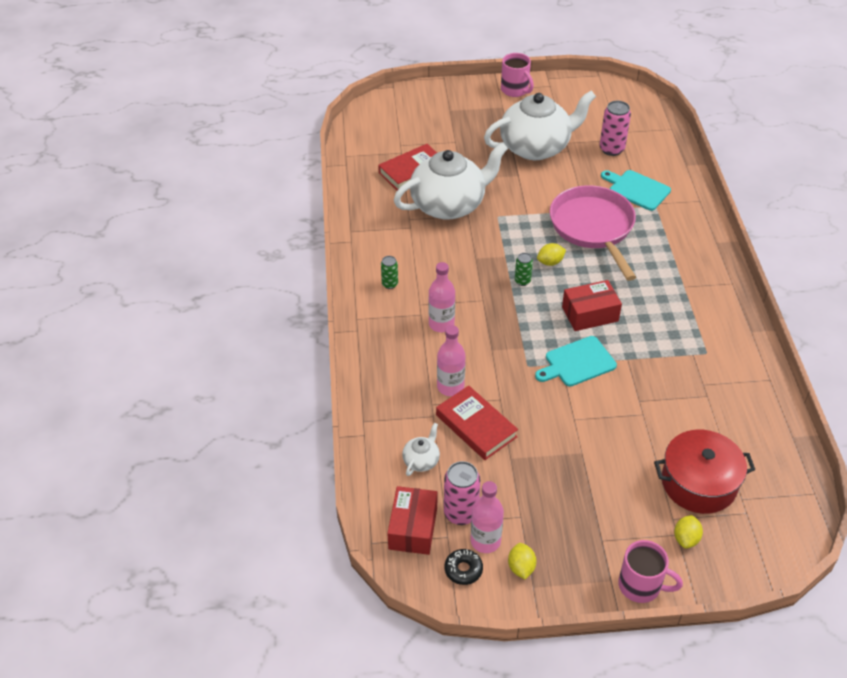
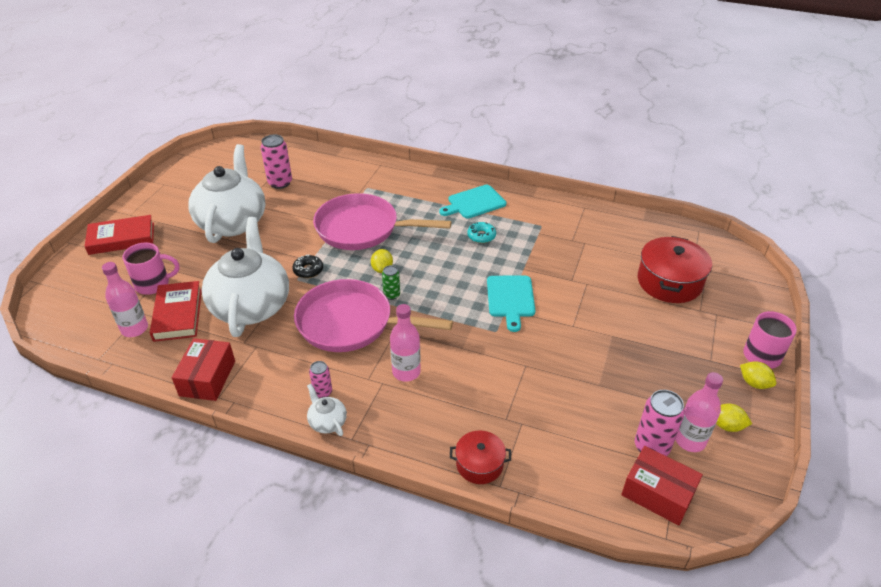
camera: 65 degrees left, 5 degrees down
green can [381,256,398,289] -> pink can [309,361,332,398]
white teapot [402,423,440,476] -> white teapot moved to [307,384,347,436]
red book [436,386,518,460] -> red book moved to [85,215,154,255]
pink bottle [437,325,466,396] -> pink bottle moved to [102,262,148,337]
black donut [445,549,483,585] -> black donut moved to [292,255,323,278]
pink mug [501,53,534,97] -> pink mug moved to [122,243,179,295]
red box [562,280,622,331] -> red box moved to [172,338,235,401]
turquoise cutting board [601,170,671,211] -> turquoise cutting board moved to [439,185,506,218]
yellow lemon [674,515,703,549] -> yellow lemon moved to [740,361,776,389]
none -> pink pan [294,279,453,352]
none -> red pot [450,430,511,484]
none -> turquoise donut [467,222,496,243]

